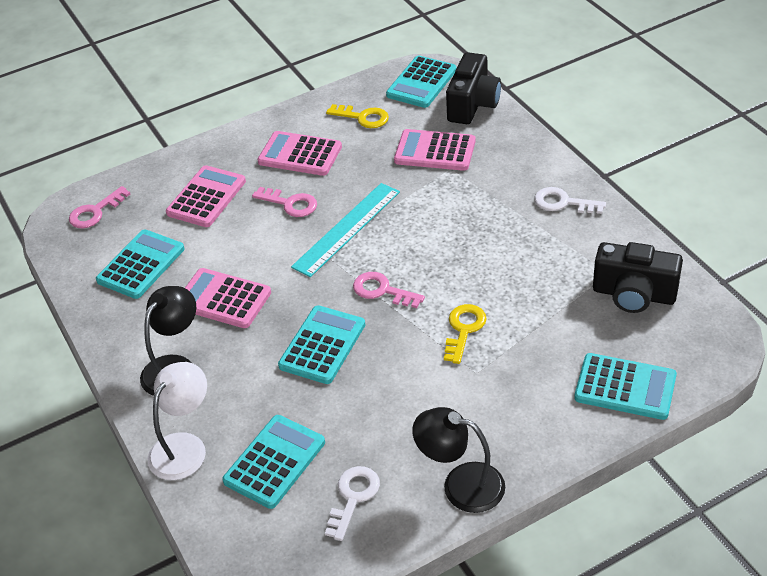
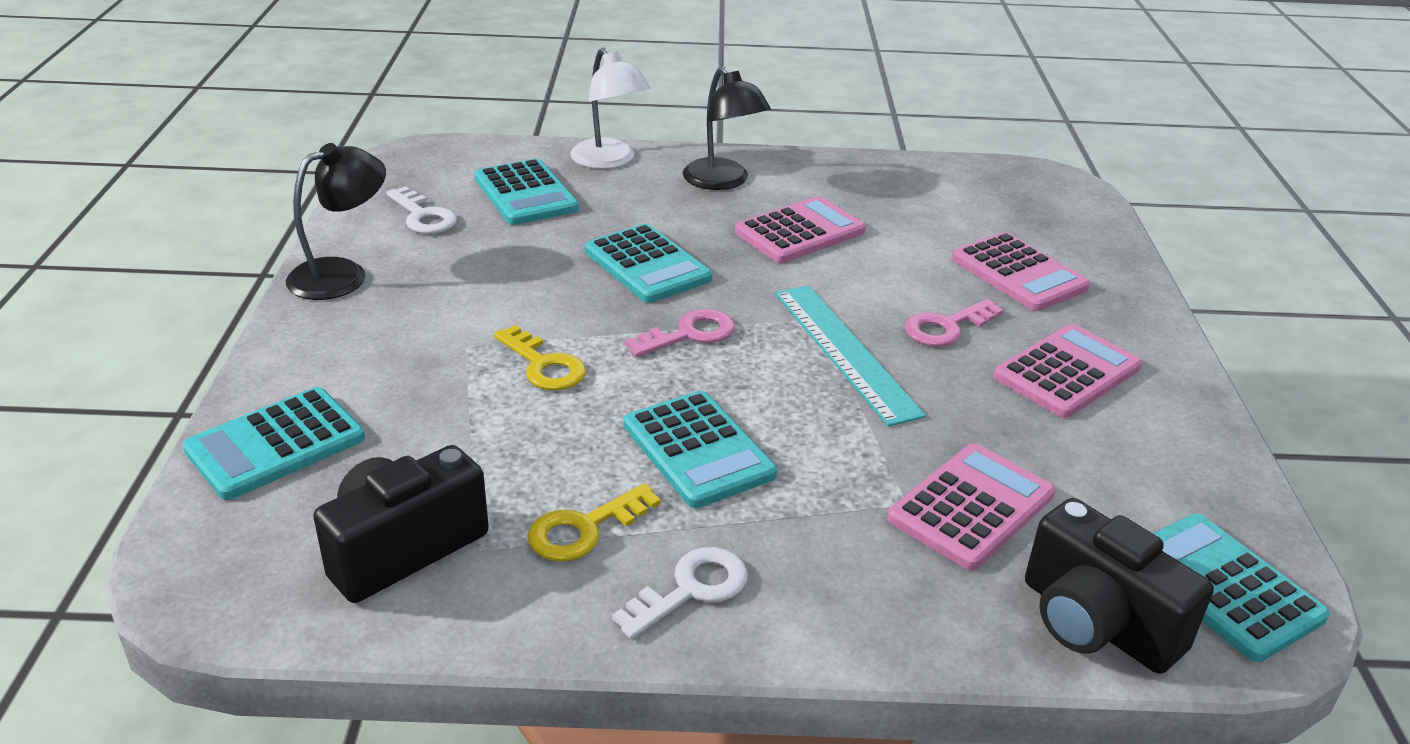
camera: 115 degrees right, 10 degrees down
pink key [69,186,130,228] -> none
turquoise calculator [96,229,185,299] -> turquoise calculator moved to [623,391,777,508]
yellow key [326,104,389,128] -> yellow key moved to [528,483,661,561]

